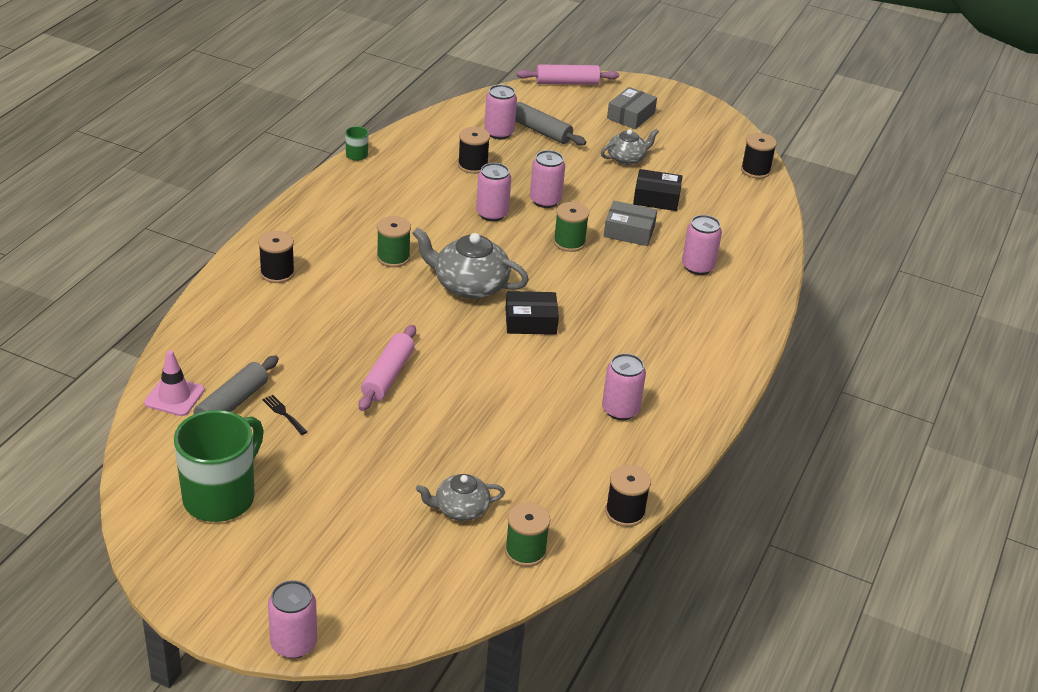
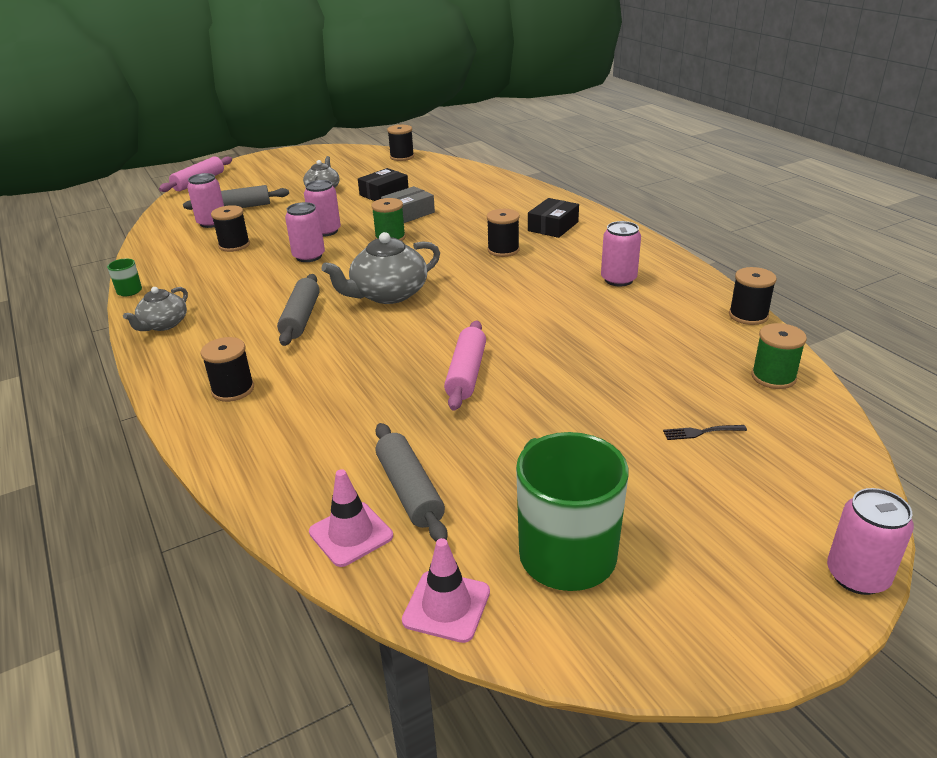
camera: 50 degrees left, 5 degrees down
black fork [263,395,307,435] -> black fork moved to [663,425,747,440]
pink rolling pin [359,325,416,411] -> pink rolling pin turned 45 degrees clockwise [444,321,486,411]
green spool [377,216,411,267] -> grey rolling pin [277,274,320,346]
grey teapot [416,474,505,521] -> grey teapot moved to [123,287,188,331]
black box [505,291,559,335] -> black box moved to [528,198,579,238]
grey box [607,87,657,129] -> none
pink can [682,215,722,275] -> none
none -> pink traffic cone [402,538,490,643]
none -> black spool [487,209,520,257]

